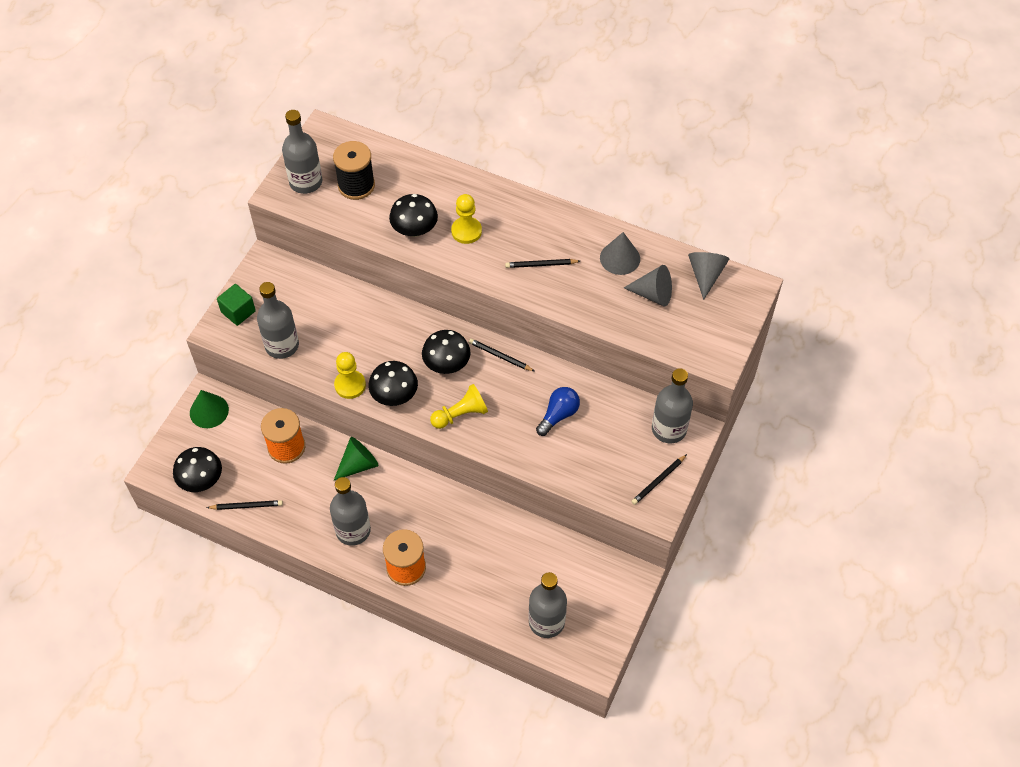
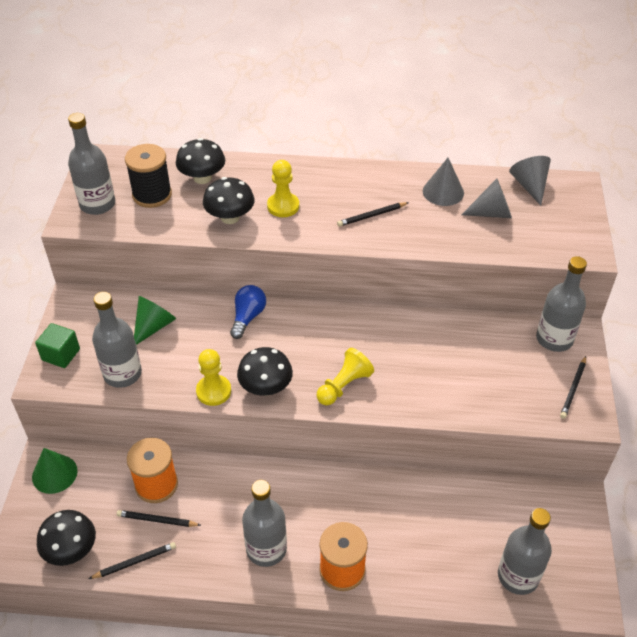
camera: 20 degrees left, 10 degrees down
green cone [334,437,379,480] -> green cone moved to [134,296,176,345]
black mushroom [422,330,471,374] -> black mushroom moved to [176,138,225,184]
black pencil [469,339,534,371] -> black pencil moved to [117,510,201,527]
blue light bulb [536,387,580,436] -> blue light bulb moved to [230,285,266,339]

